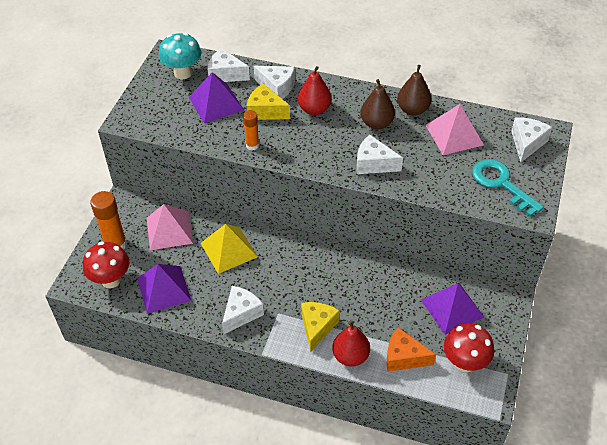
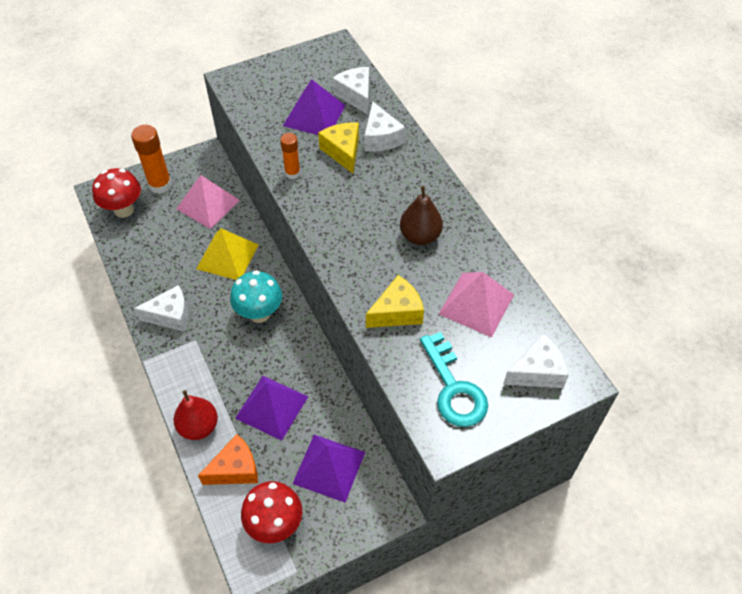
camera: 45 degrees right, 5 degrees up
purple pyramid [137,264,191,314] -> purple pyramid moved to [235,376,308,441]
turquoise mushroom [159,33,201,79] -> turquoise mushroom moved to [230,270,282,323]
red pear [298,66,332,115] -> none
yellow cheese [301,302,340,352] -> yellow cheese moved to [366,275,424,328]
white cheese [357,135,403,174] -> none
orange cheese [387,327,436,372] -> orange cheese turned 90 degrees clockwise [198,434,258,485]
brown pear [397,65,432,115] -> none
turquoise key [472,159,544,217] -> turquoise key turned 150 degrees clockwise [420,332,488,427]

